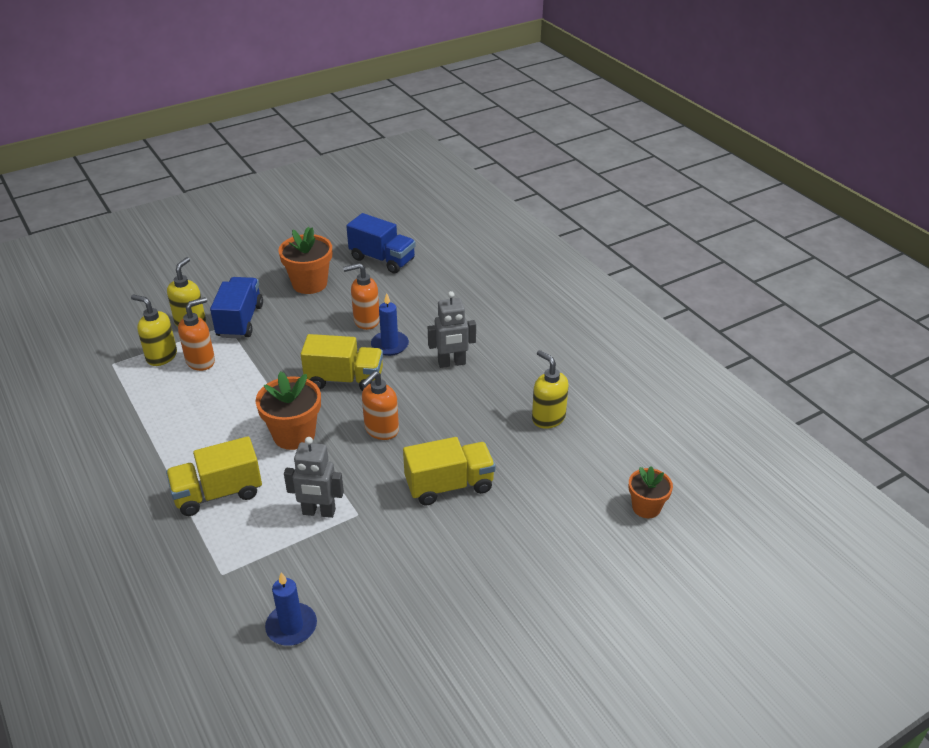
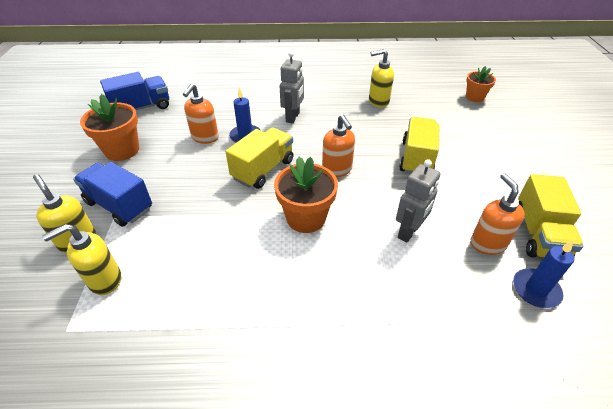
camera: 60 degrees left, 5 degrees up
yellow truck [166,436,262,516] -> yellow truck moved to [518,174,583,258]
orange soap dispenser [178,297,215,371] -> orange soap dispenser moved to [471,173,525,255]

